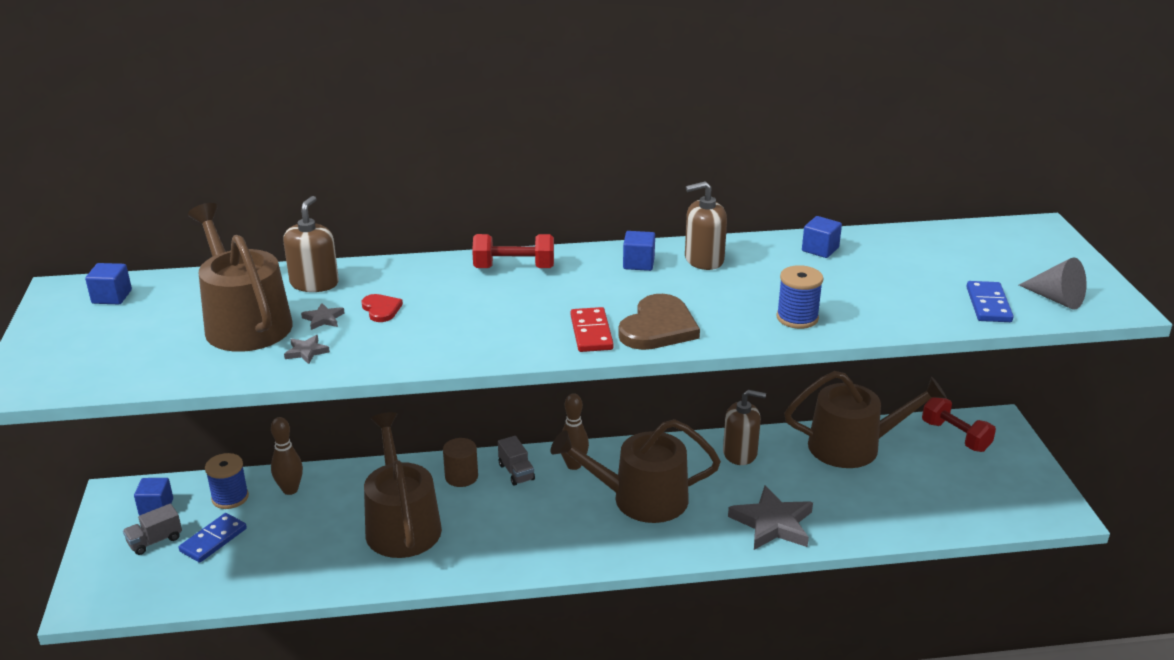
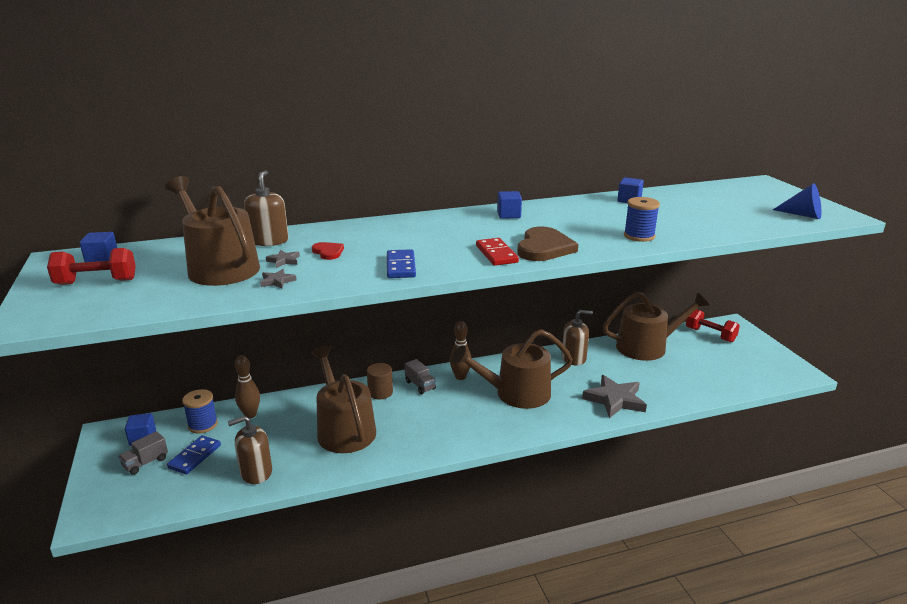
camera: 10 degrees left, 5 degrees down
red dumbbell [472,234,554,268] -> red dumbbell moved to [47,248,136,285]
brown soap dispenser [685,181,727,270] -> brown soap dispenser moved to [228,416,272,484]
blue domino [966,281,1014,322] -> blue domino moved to [387,249,416,278]
grey cone [1019,257,1087,310] -> blue cone [773,183,822,219]

